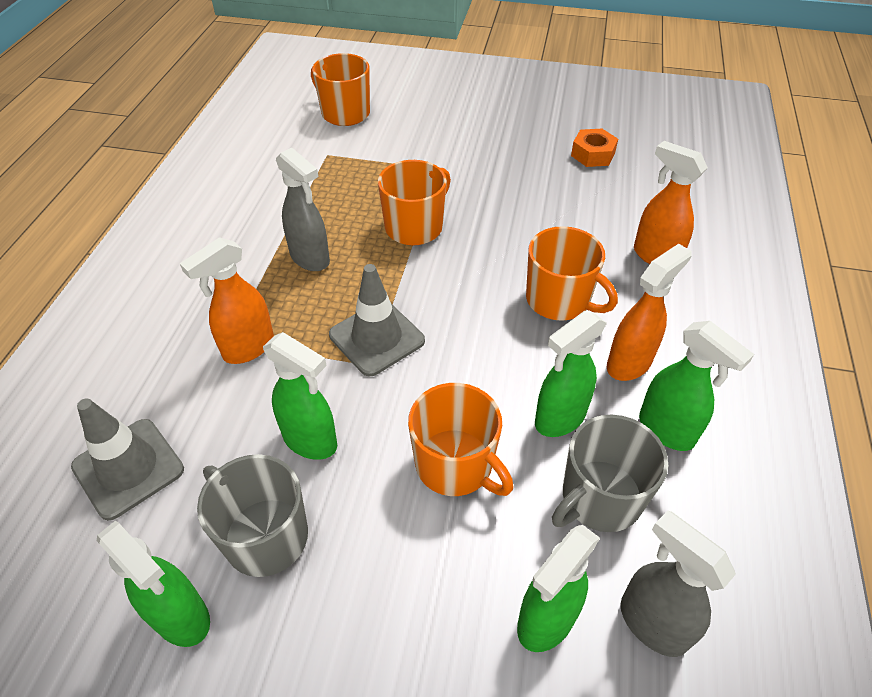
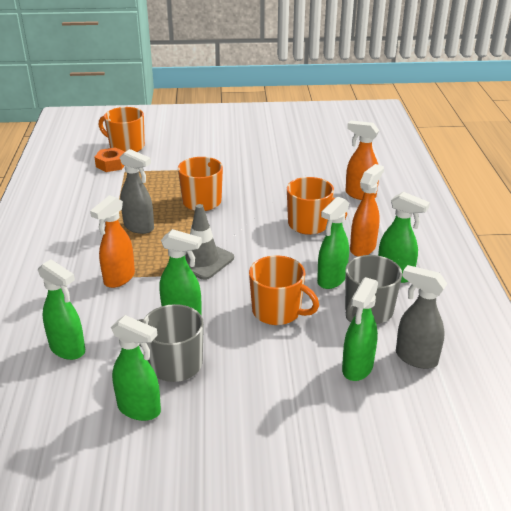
camera: 15 degrees left, 15 degrees down
grey traffic cone [71,399,184,520] -> green spray bottle [38,259,85,360]
orange nut [571,129,618,167] -> orange nut moved to [94,147,125,172]

